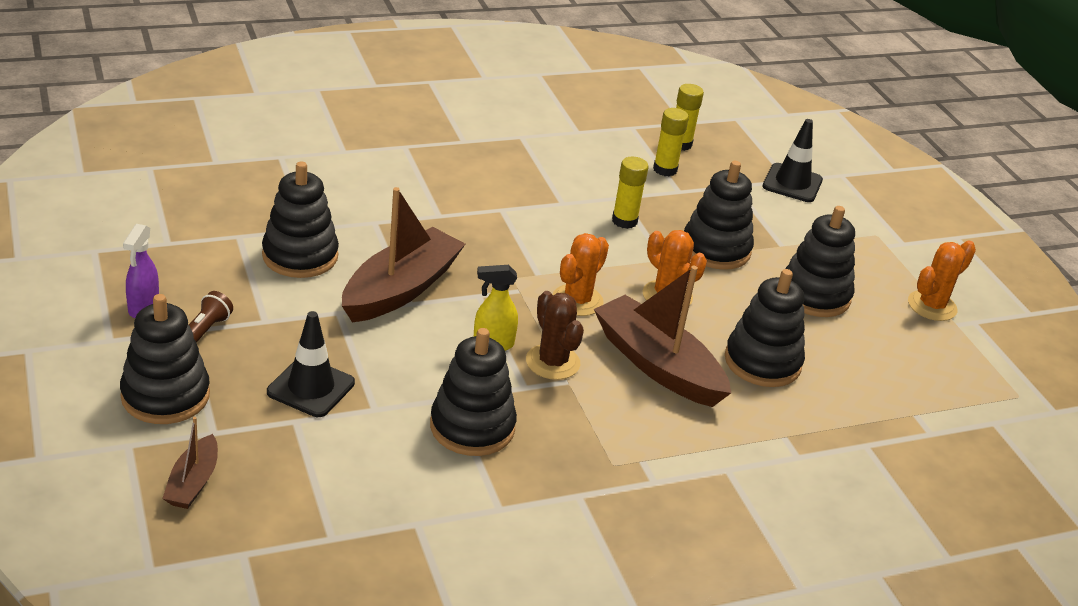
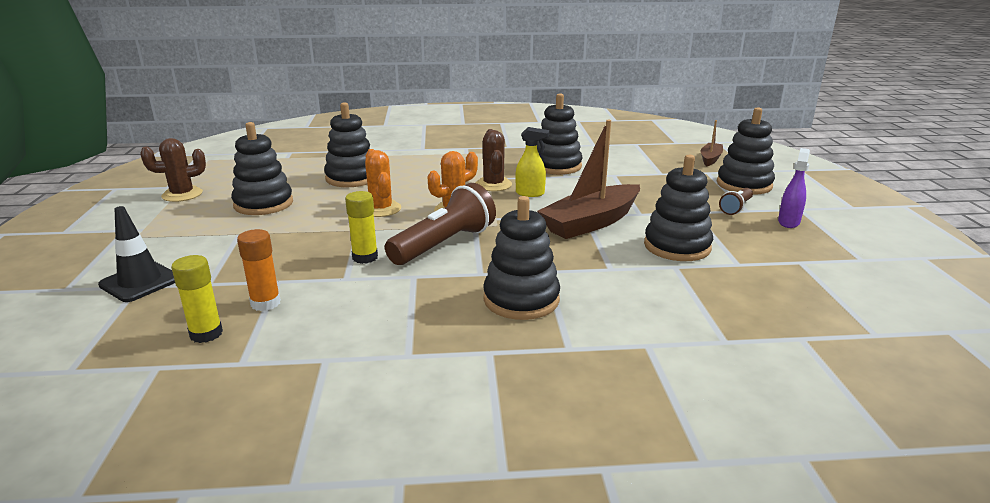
camera: 160 degrees left, 10 degrees down
black traffic cone [267,311,355,417] -> none
brown boat [594,266,731,407] -> none
yellow glue stick [653,108,689,176] -> orange glue stick [237,229,281,311]
black stacking toy [684,161,754,270] -> black stacking toy moved to [483,196,560,320]
orange cactus [908,240,976,321] -> brown cactus [140,138,206,202]
none -> brown flashlight [385,183,496,265]

